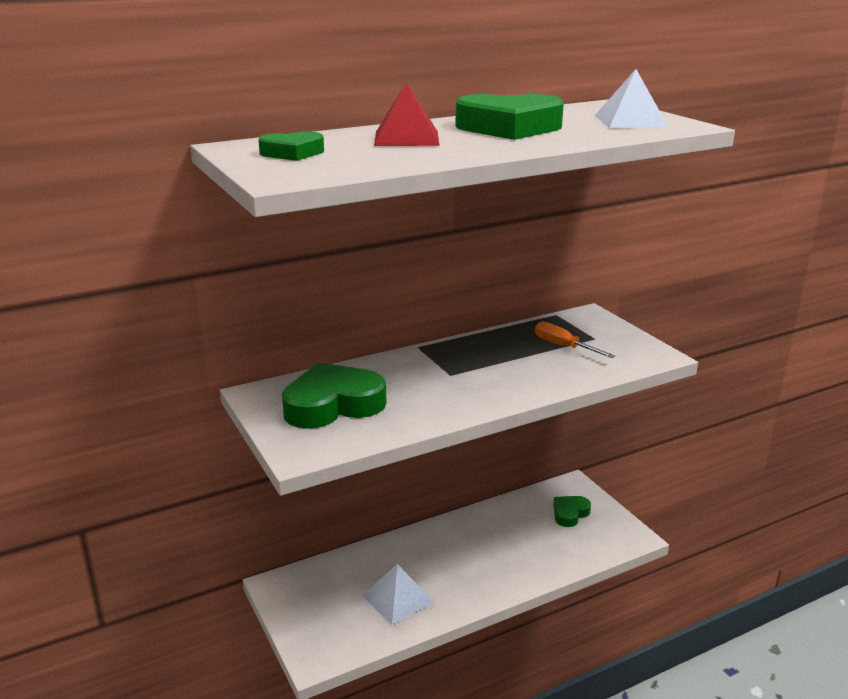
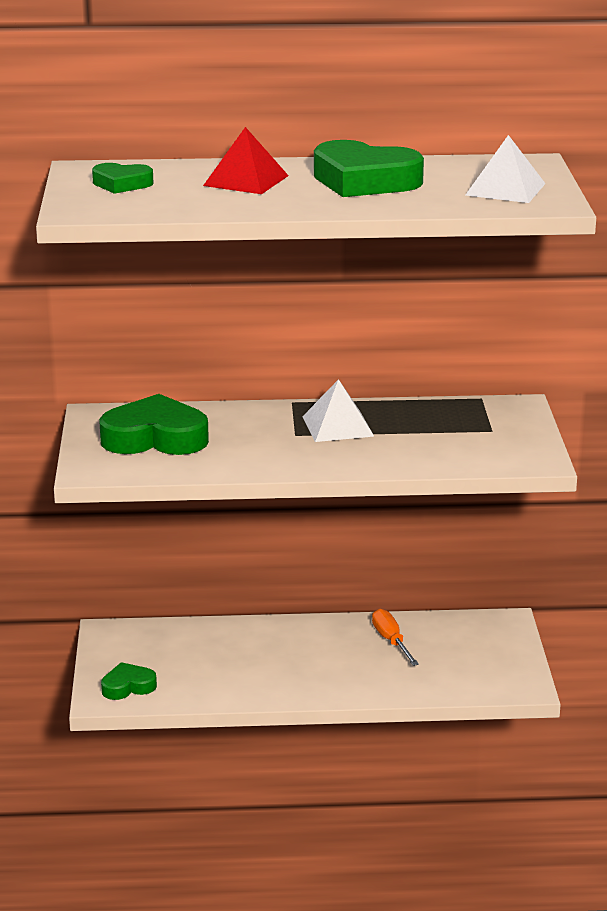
camera: 25 degrees right, 0 degrees up
white pyramid [362,564,435,625] -> white pyramid moved to [302,379,374,442]
orange screwdriver [535,321,615,358] -> orange screwdriver moved to [372,609,419,666]
green heart [553,496,591,527] -> green heart moved to [101,662,157,700]

